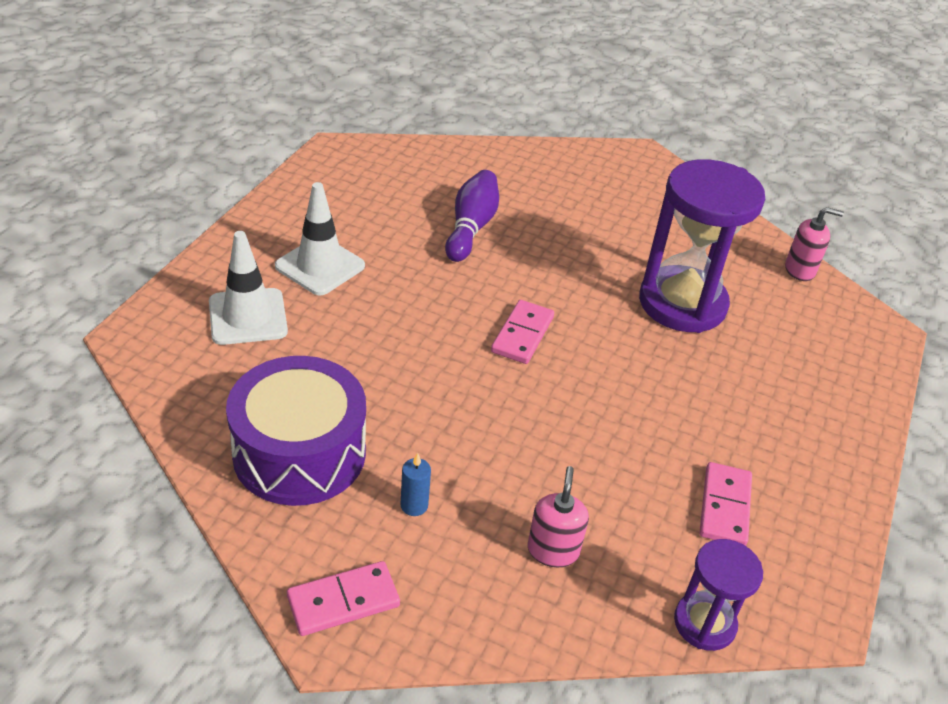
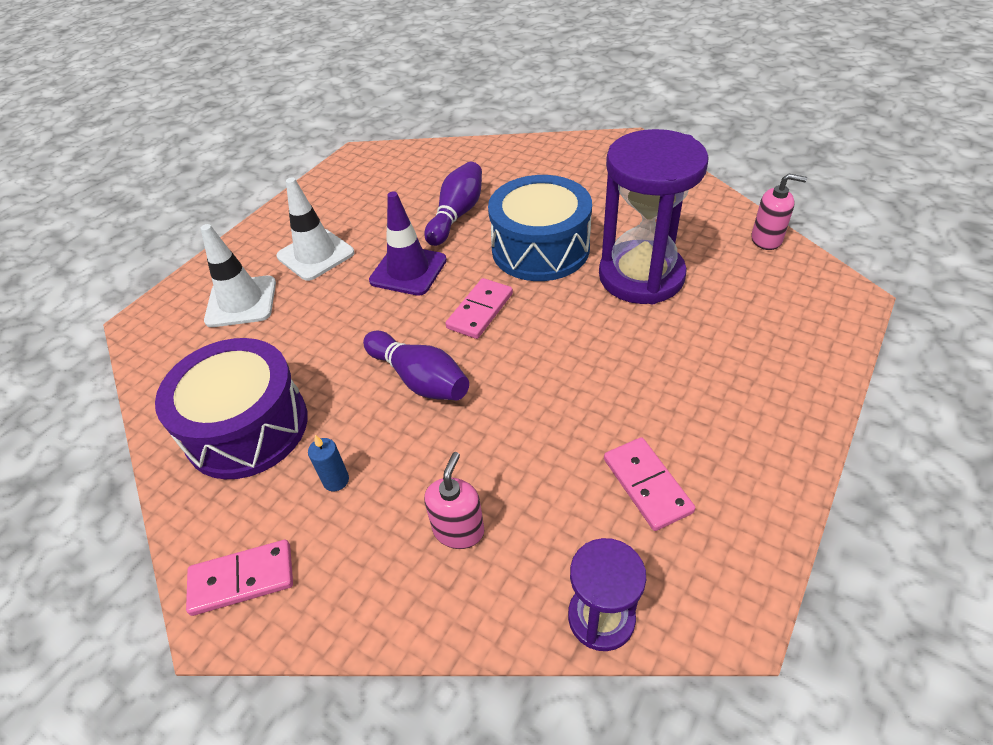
camera: 15 degrees right, 5 degrees up
pink domino [699,462,752,546] -> pink domino turned 45 degrees counterclockwise [604,437,695,531]
none -> purple bowling pin [363,331,469,400]
none -> purple traffic cone [369,191,447,296]
none -> blue drum [488,175,592,281]

